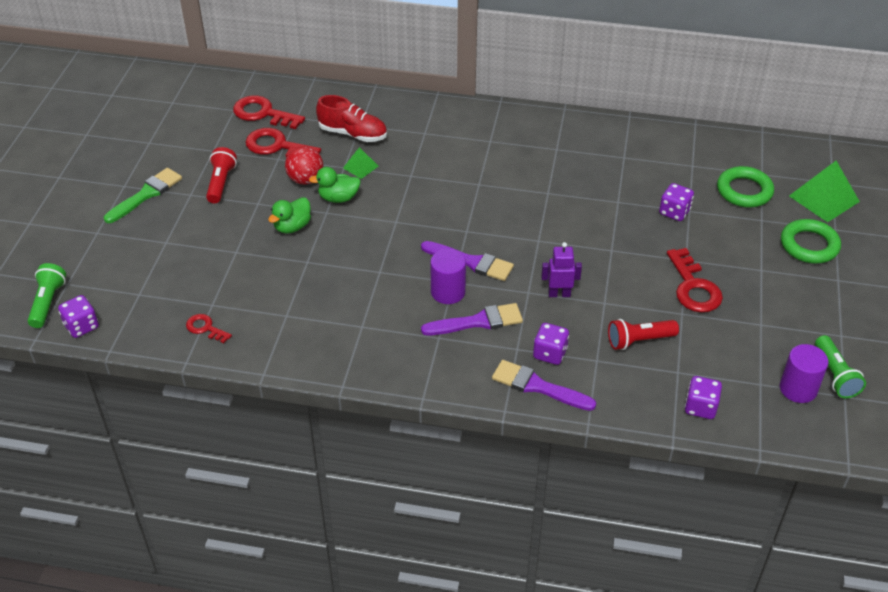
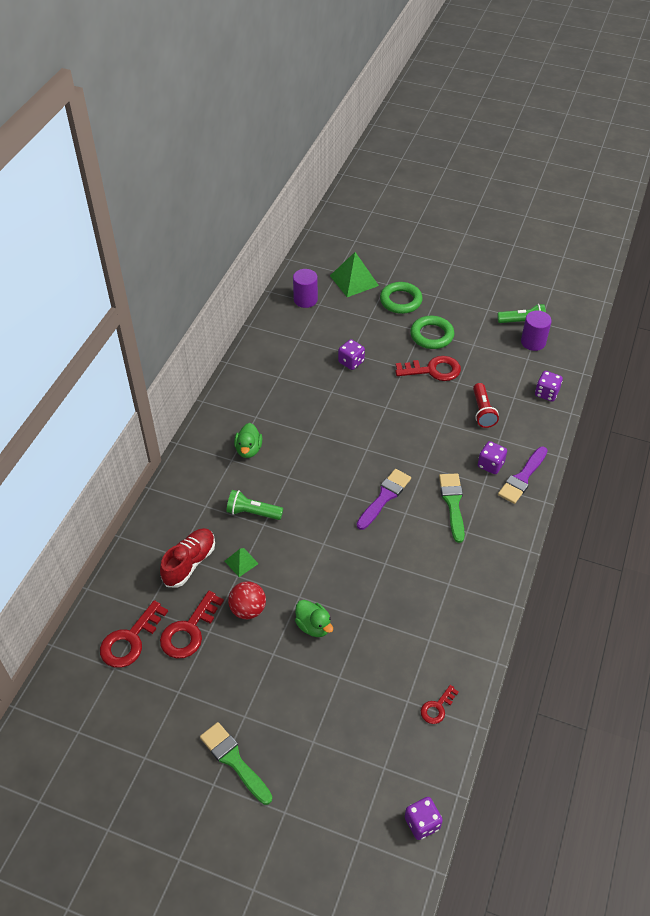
camera: 80 degrees left, 5 degrees up
green flashlight [28,263,66,328] -> green flashlight moved to [226,490,283,520]
red flashlight [206,147,237,203] -> none
green duck [309,167,361,203] -> green duck moved to [234,423,262,458]
purple brush [421,303,523,335] -> green brush [439,474,465,543]
purple cylinder [430,249,466,304] -> purple cylinder moved to [293,269,318,308]
purple robot [541,242,582,297] -> none
green ring [717,166,774,208] -> green ring moved to [410,316,454,349]

